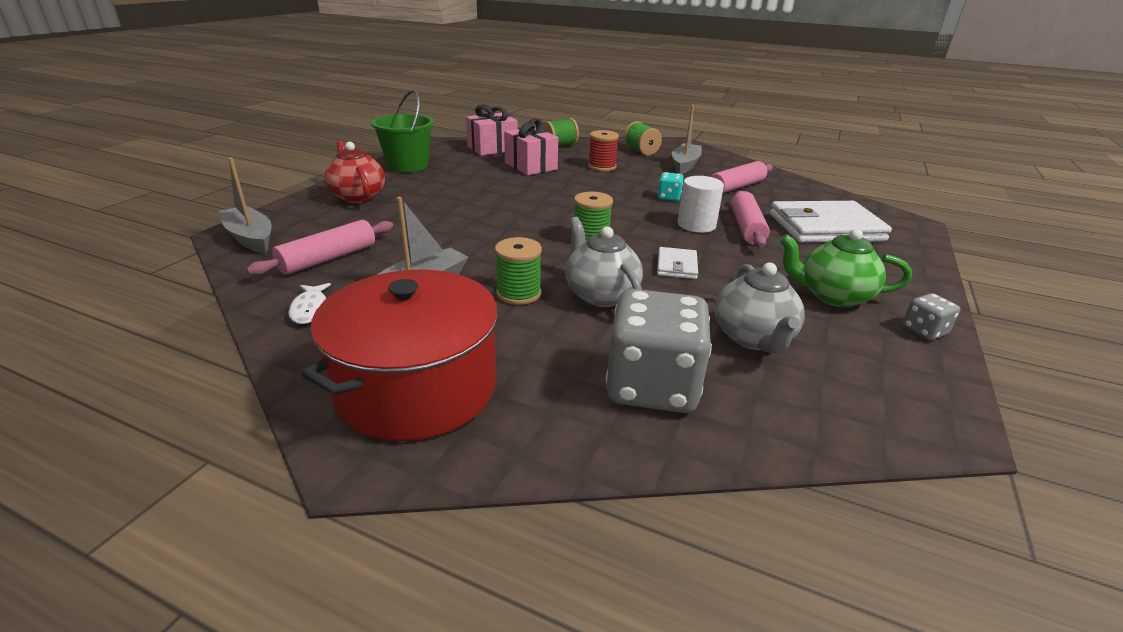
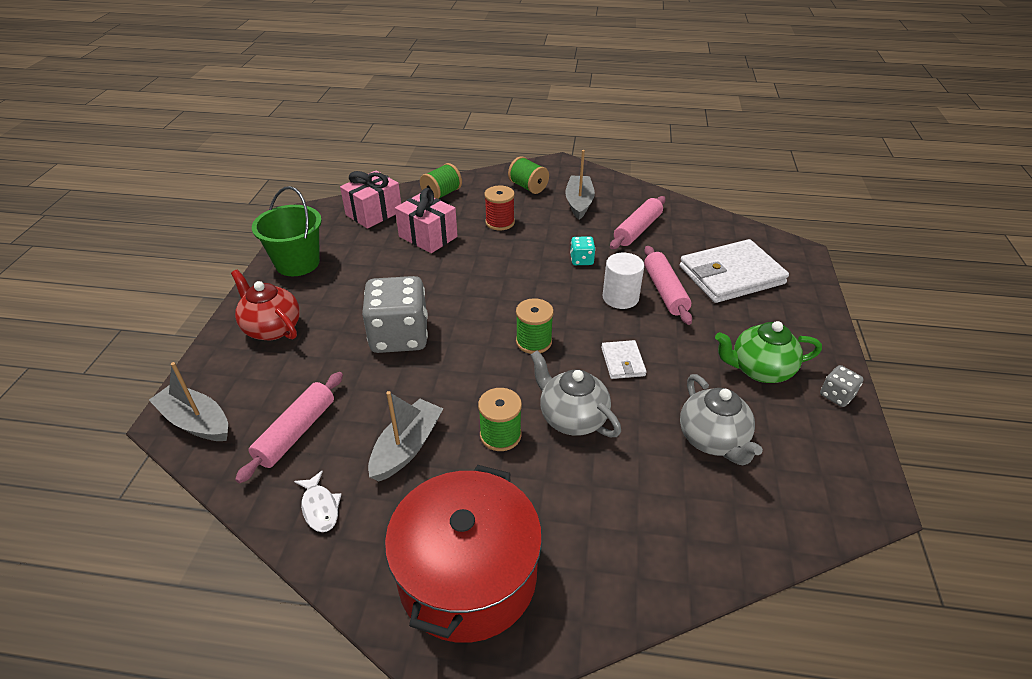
camera: 15 degrees left, 10 degrees up
grey dice [606,289,712,413] -> grey dice moved to [362,276,428,353]

